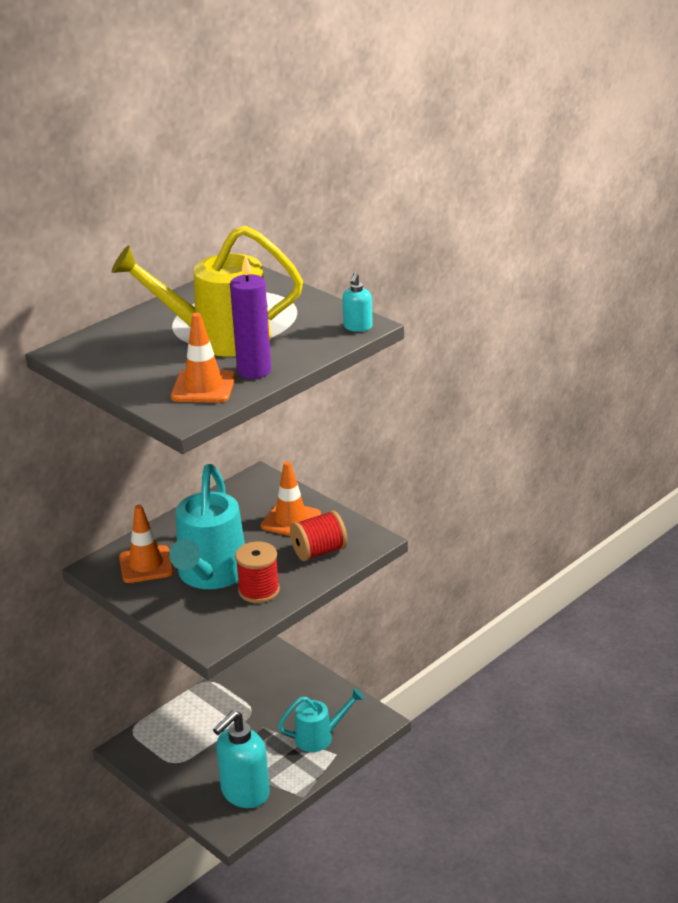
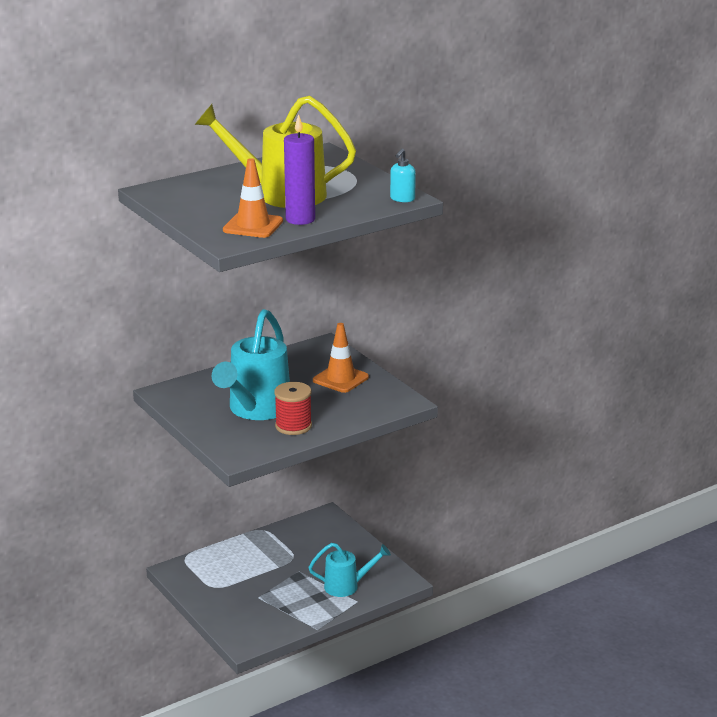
camera: 10 degrees right, 5 degrees down
orange traffic cone [119,505,174,583] -> none
turquoise soap dispenser [213,710,270,808] -> none
red spool [290,510,347,561] -> none

